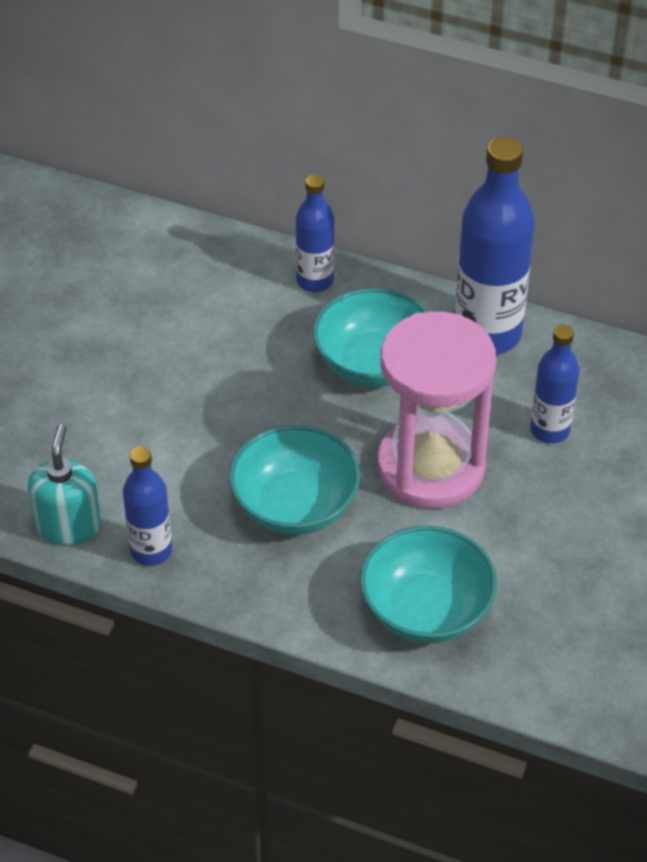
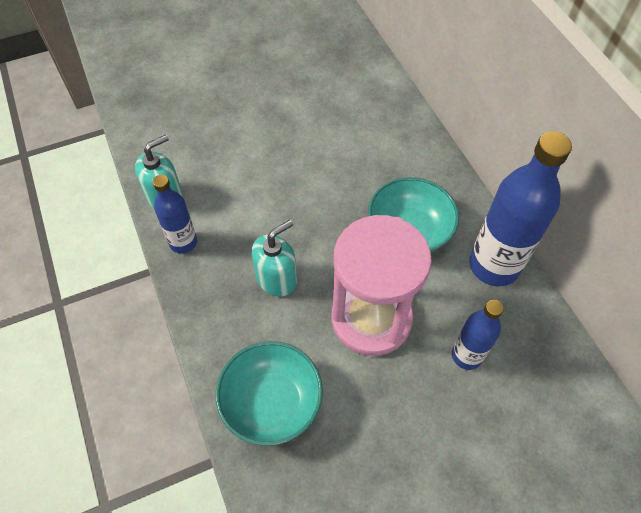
camera: 45 degrees right, 10 degrees up
turquoise bowl [229,425,360,535] -> turquoise soap dispenser [252,220,297,297]
blue bottle [296,175,335,292] -> none

